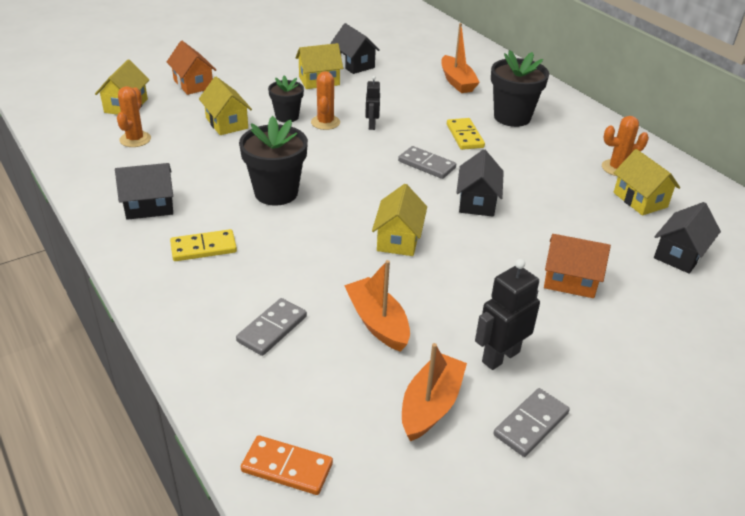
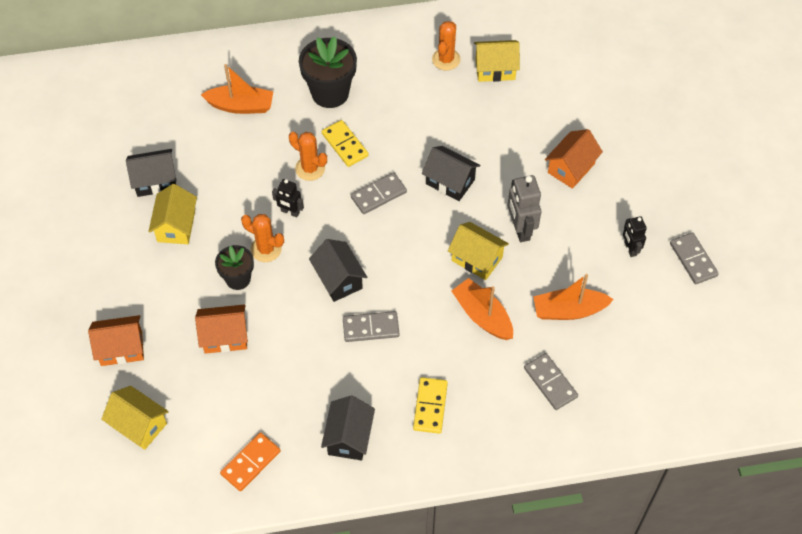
camera: 65 degrees left, 20 degrees up
orange cactus [117,86,151,147] -> orange cactus moved to [289,132,327,181]
yellow house [199,77,252,135] -> orange house [195,304,248,354]
black flower pot [239,116,308,205] -> grey domino [343,311,400,342]
orange domino [241,435,333,495] -> orange domino moved to [220,432,281,491]
orange boat [402,343,467,441] -> orange boat moved to [452,278,513,340]
yellow domino [447,118,485,150] -> yellow domino turned 45 degrees clockwise [322,120,369,167]
black robot [475,259,540,370] -> black robot [623,216,647,257], size x0.62
black house [654,202,721,274] -> black house moved to [309,239,367,302]
none -> grey robot [508,175,541,242]

